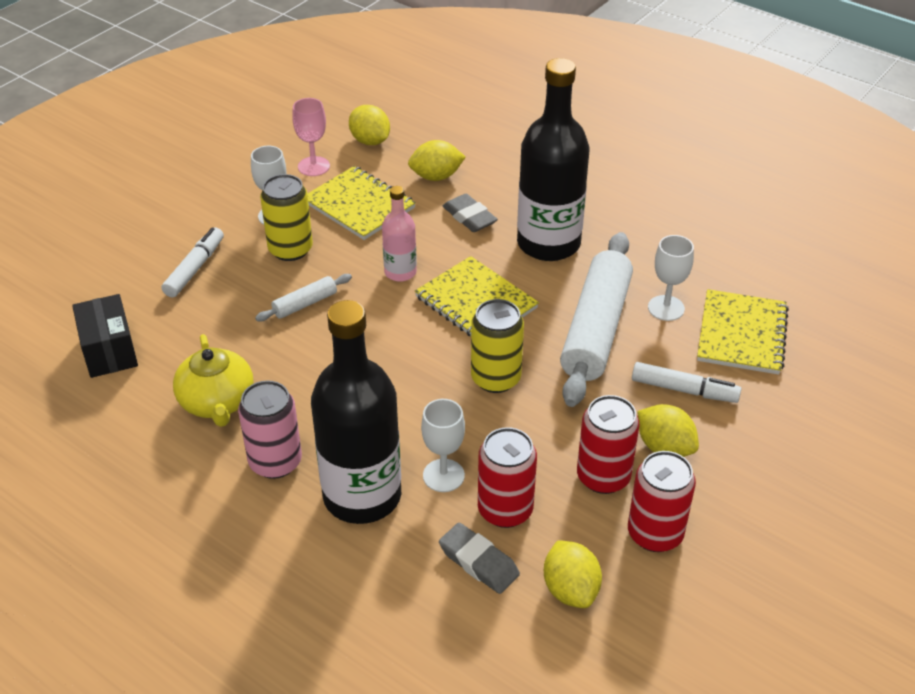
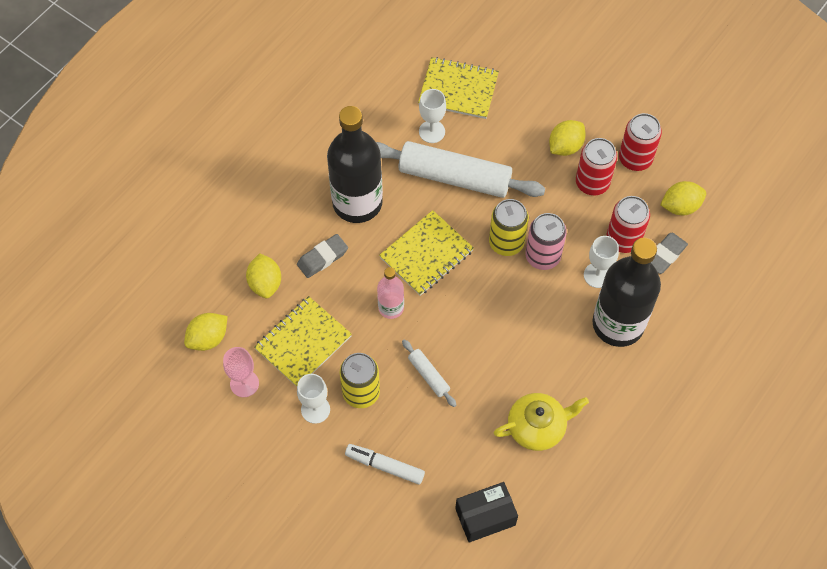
camera: 90 degrees left, 20 degrees up
pink can [238,380,302,479] -> pink can moved to [525,213,567,270]
white marker [632,362,742,403] -> none

